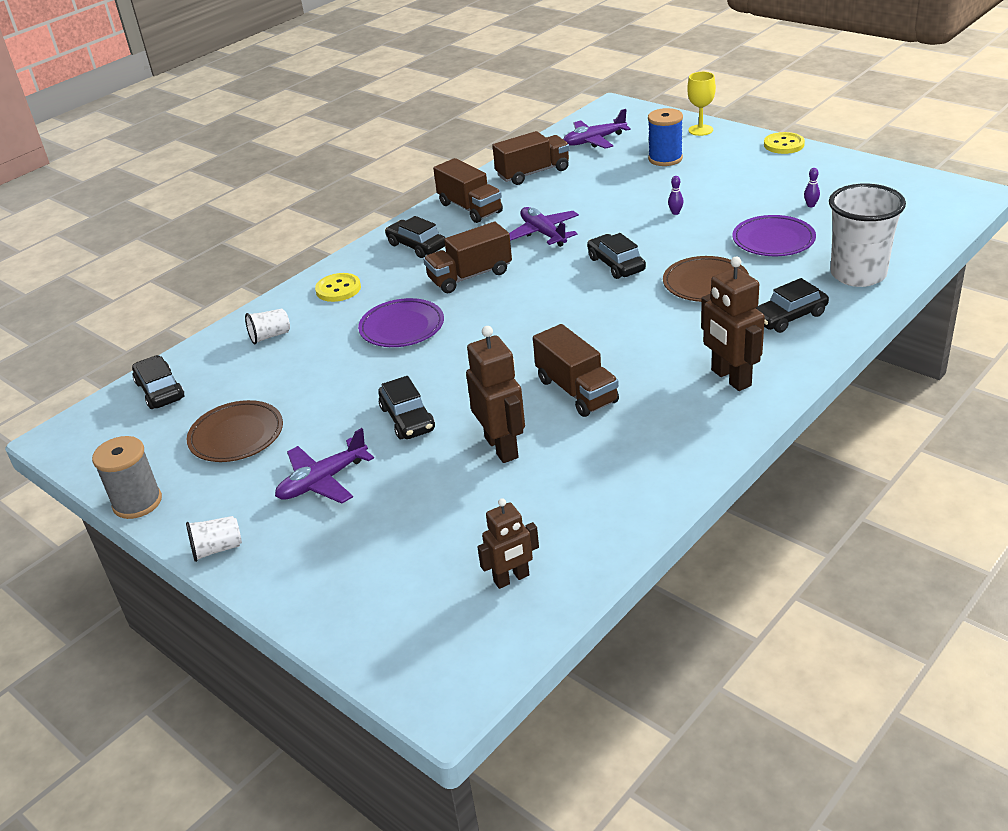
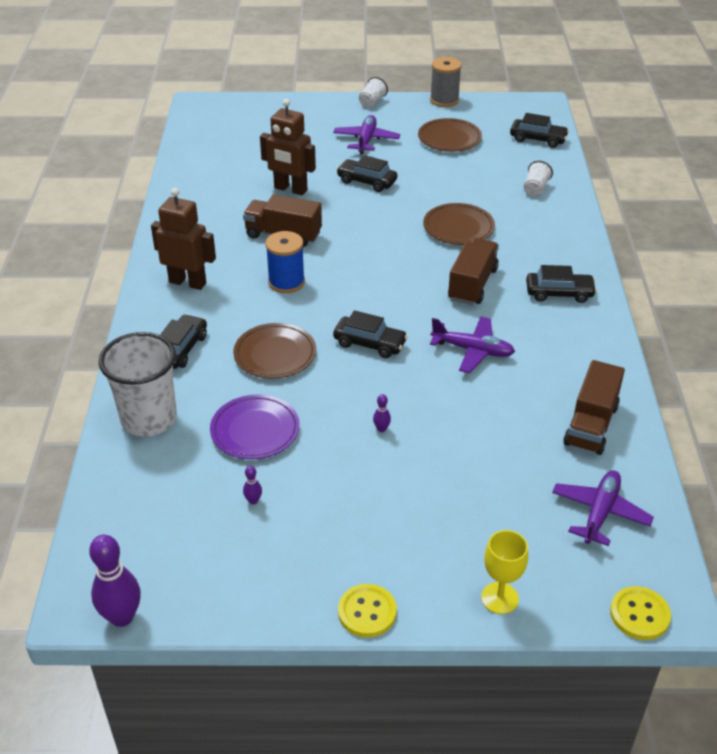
camera: 135 degrees right, 5 degrees up
yellow button [315,273,361,302] -> yellow button moved to [610,586,671,640]
purple plate [358,298,444,347] -> brown plate [423,203,495,245]
brown truck [433,158,503,223] -> none
brown robot [477,498,539,589] -> none
blue spool [648,108,683,166] -> blue spool moved to [265,231,305,293]
none -> purple bowling pin [89,535,141,627]

